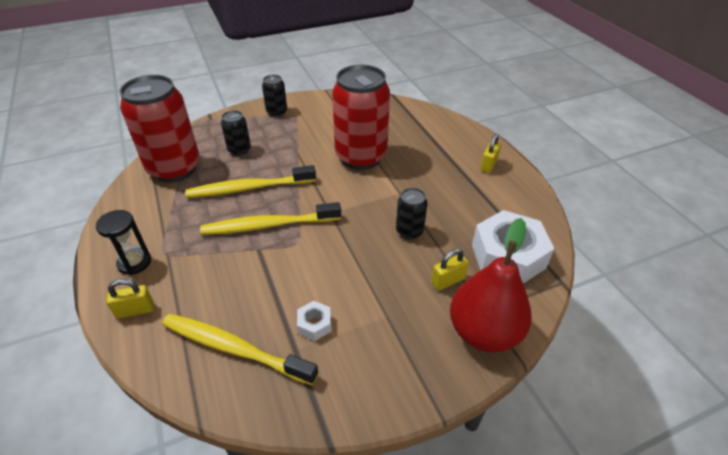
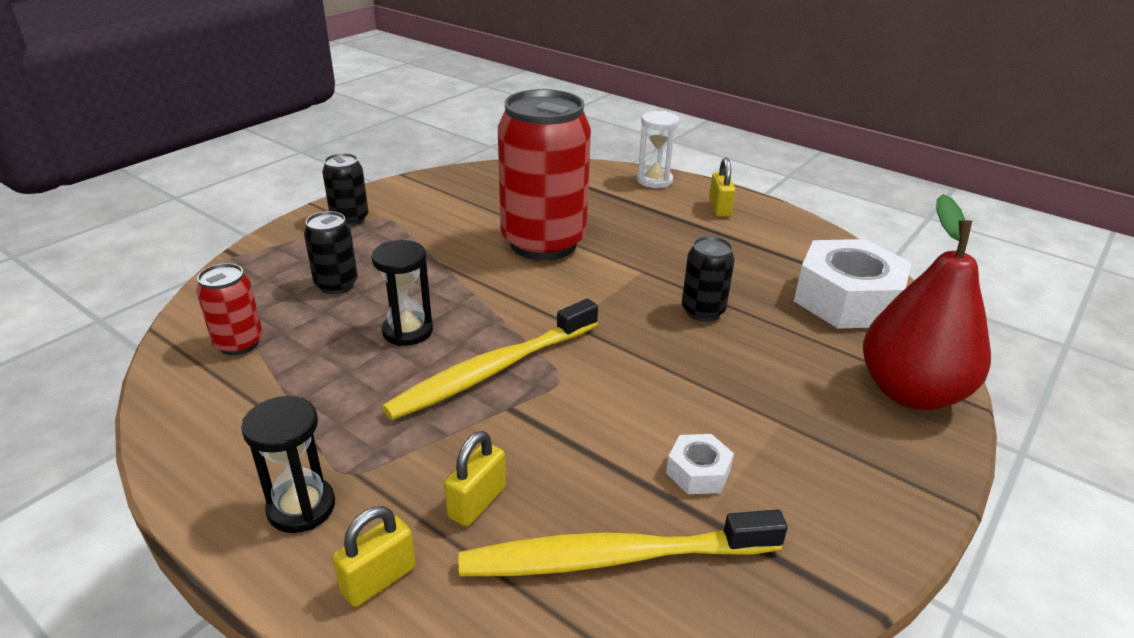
camera: 30 degrees left, 10 degrees down
red can [119,75,200,183] -> red can [196,263,263,355], size x0.46
yellow toothbrush [185,165,316,198] -> black hourglass [372,240,433,346]
yellow padlock [431,249,469,291] -> yellow padlock moved to [444,431,506,527]
none -> white hourglass [637,111,680,188]

